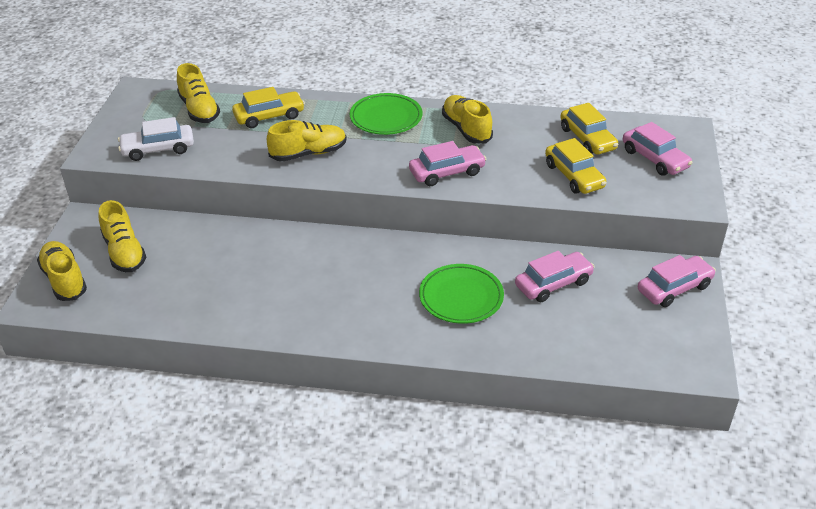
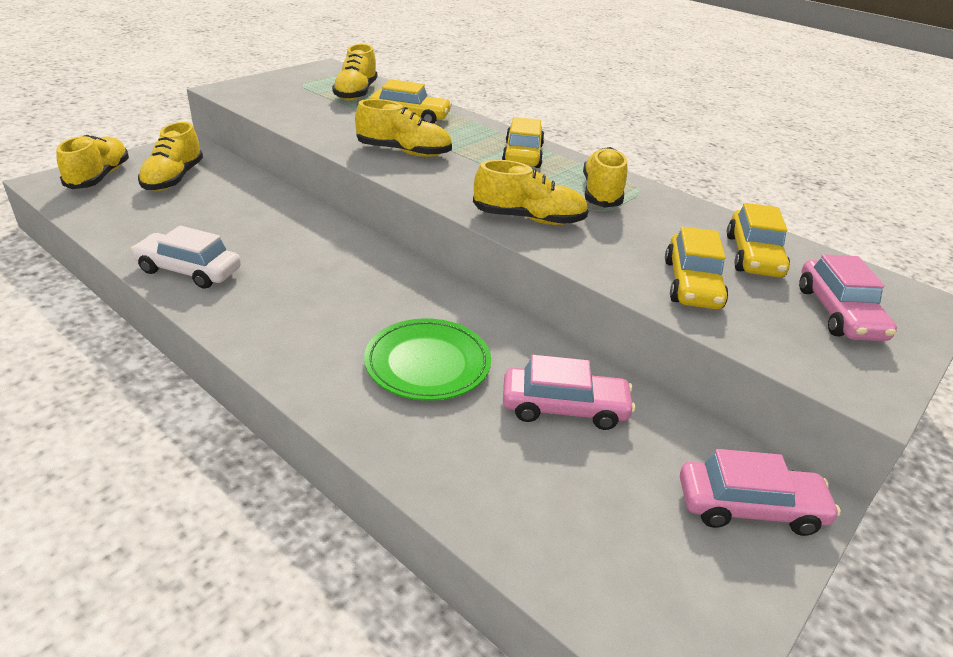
camera: 30 degrees right, 5 degrees down
white car [118,117,194,161] -> white car moved to [130,226,241,289]
green plate [350,93,423,135] -> yellow car [502,117,545,168]
pink car [409,141,487,186] -> yellow shoe [473,160,588,225]

